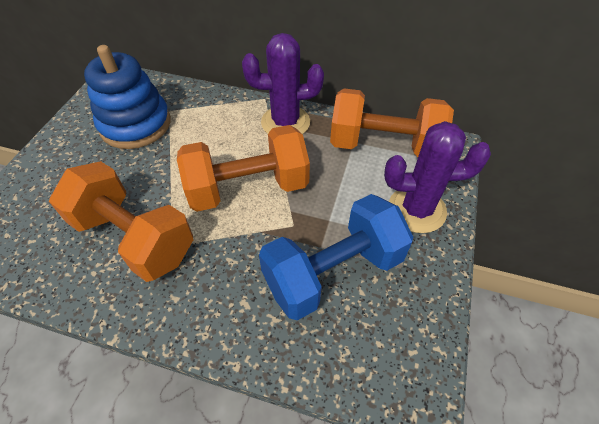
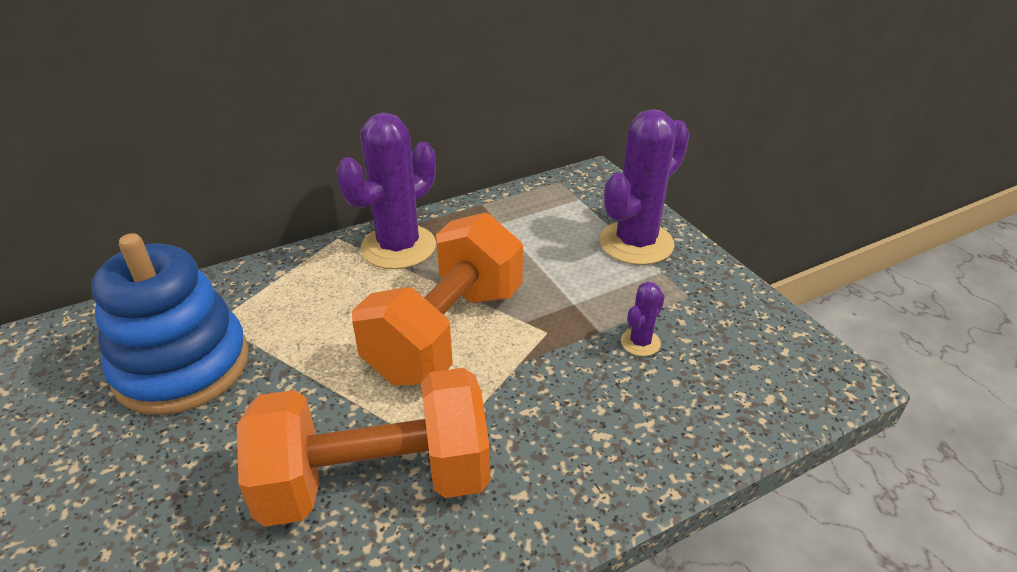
camera: 45 degrees left, 15 degrees down
blue dumbbell [259,194,413,321] -> purple cactus [621,281,665,356]
orange dumbbell [330,88,454,157] -> none

